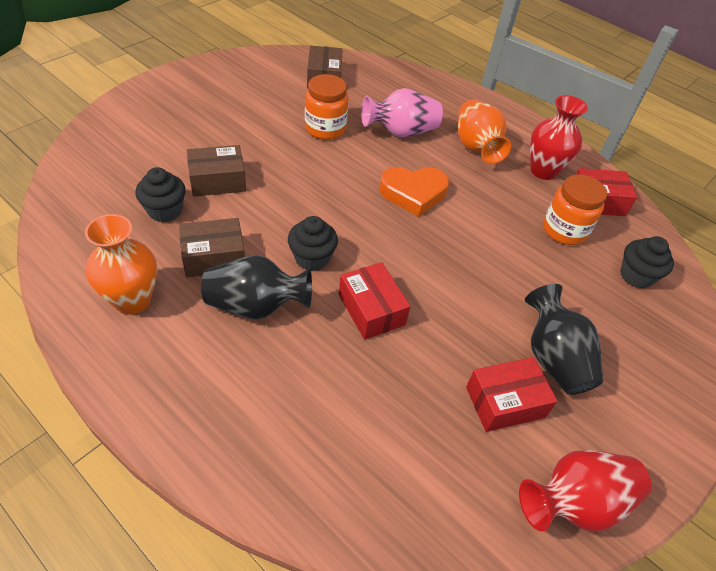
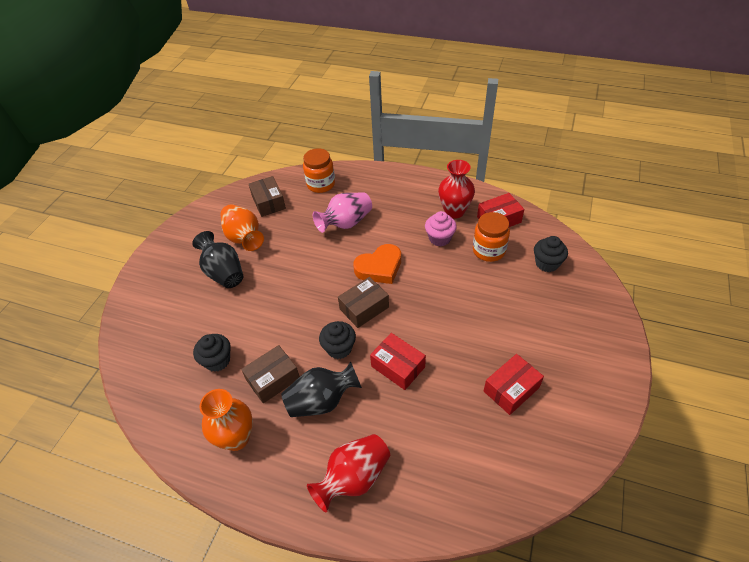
camera: 15 degrees left, 0 degrees up
brown box [187,145,246,197] -> brown box moved to [338,277,389,328]
orange jar [305,74,349,140] -> orange jar moved to [303,148,335,193]
orange vase [458,100,511,164] -> orange vase moved to [220,204,264,251]
red vase [519,450,652,532] -> red vase moved to [307,434,390,512]
black vase [525,284,603,395] -> black vase moved to [192,231,243,288]
none -> pink cupcake [425,211,457,246]

